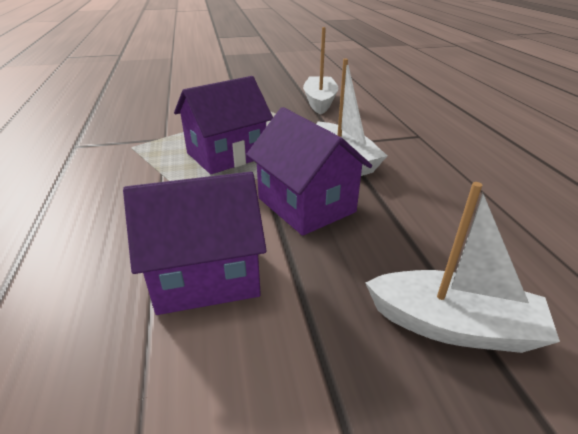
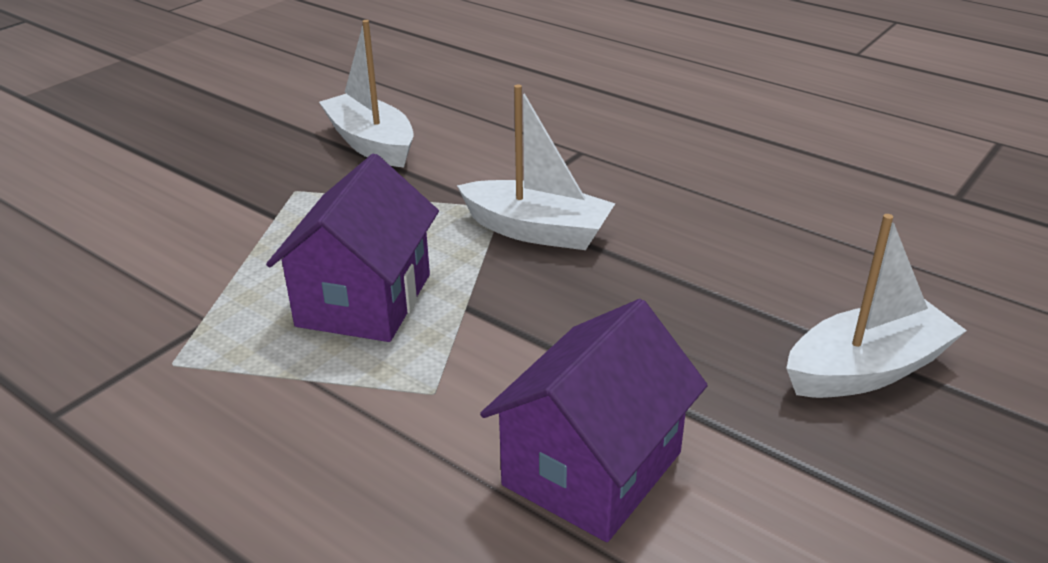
camera: 40 degrees left, 0 degrees up
purple house [246,107,372,236] -> none

